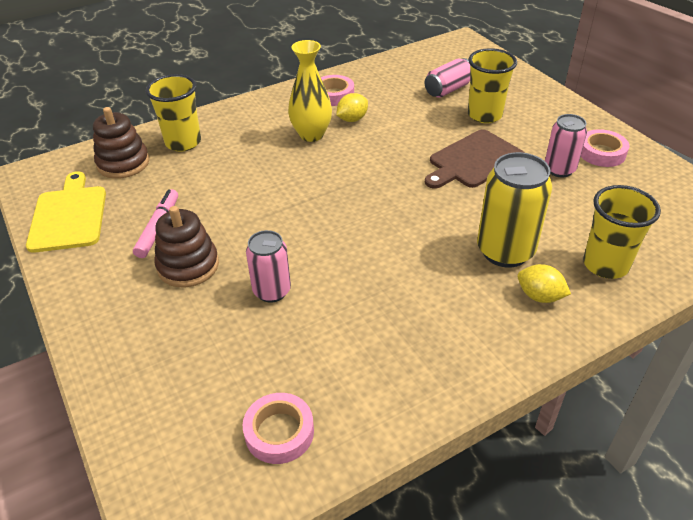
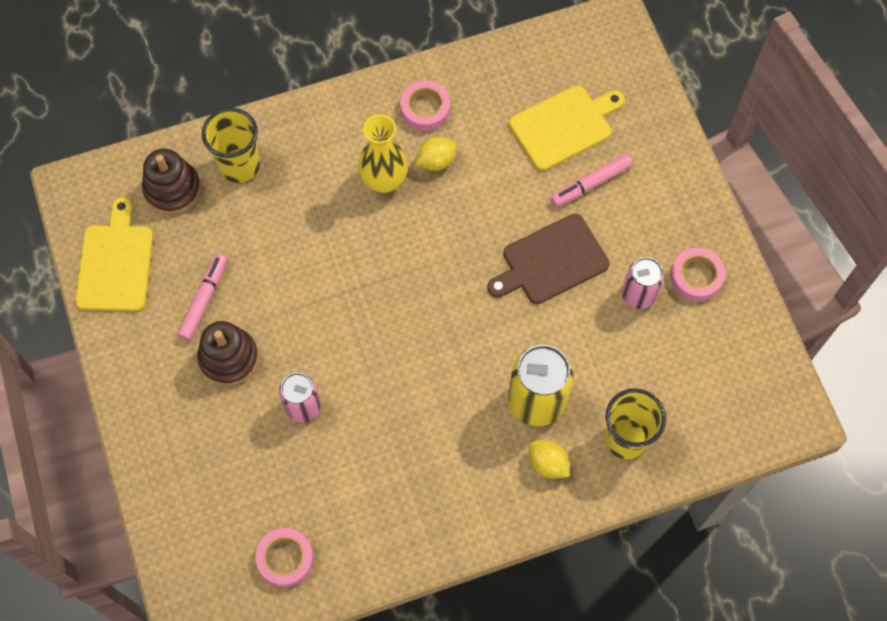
camera: 10 degrees right, 25 degrees up
pink can [425,58,470,98] -> yellow cutting board [509,85,625,171]
yellow cup [468,48,517,123] -> pink marker [551,154,632,207]

